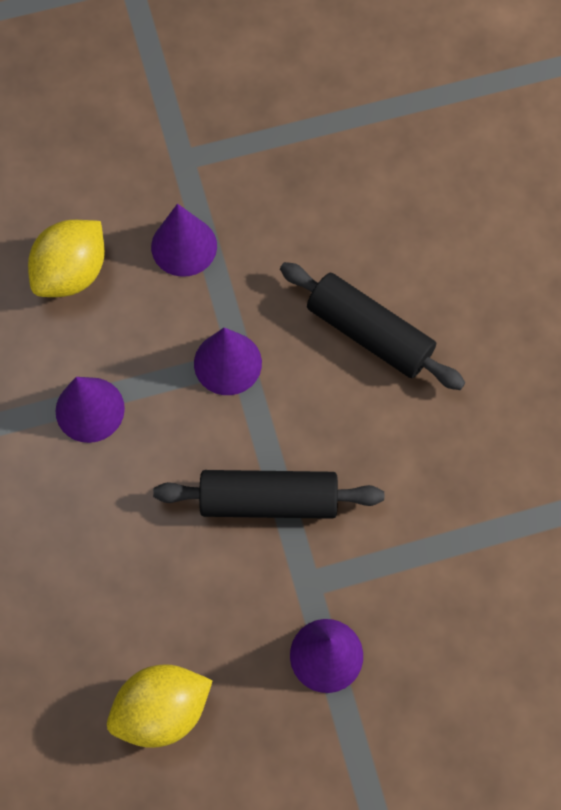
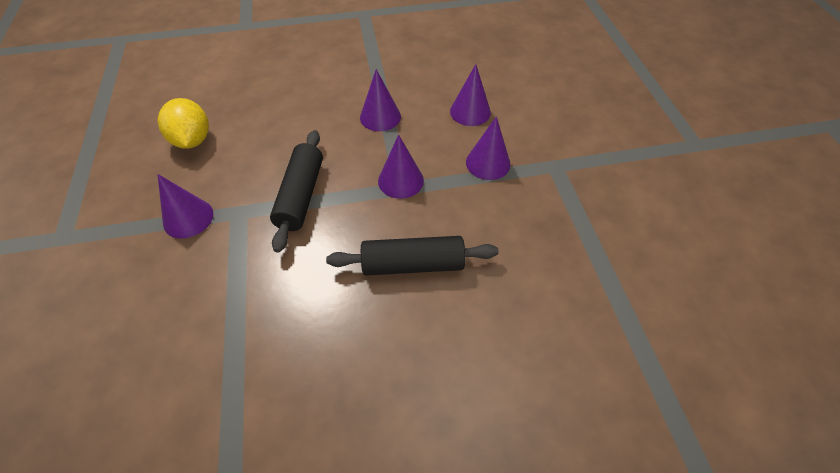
camera: 95 degrees right, 15 degrees down
yellow lemon [28,220,105,297] -> purple cone [450,64,491,126]
black rolling pin [280,262,465,390] -> black rolling pin turned 45 degrees clockwise [326,236,499,276]

